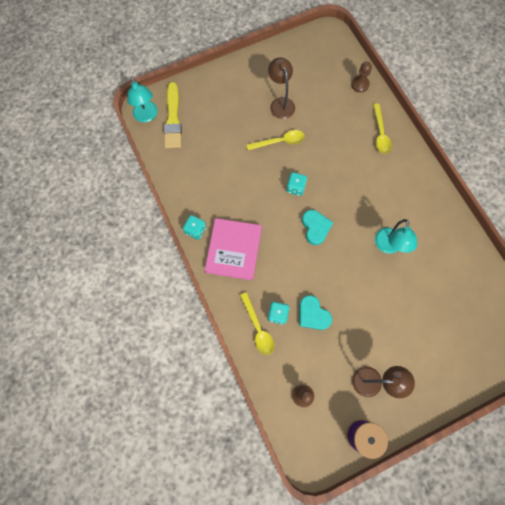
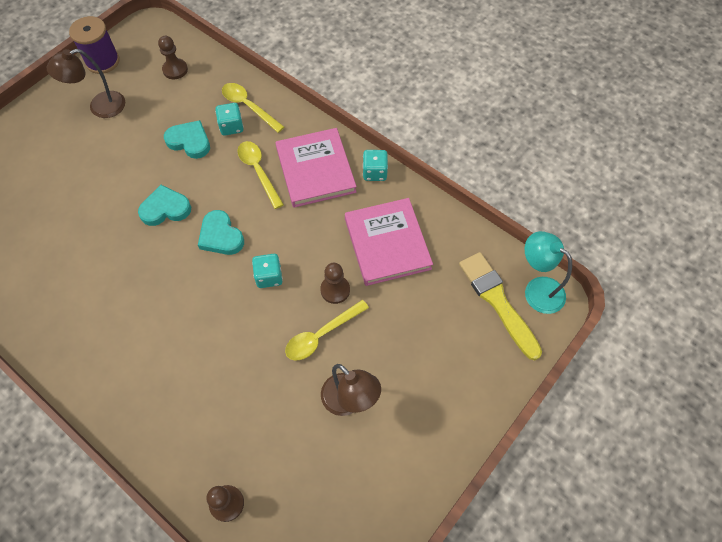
camera: 155 degrees right, 10 degrees down
yellow spoon [373,103,392,154] -> yellow spoon moved to [237,141,284,209]
turquoise lamp [375,219,417,254] -> none
none -> turquoise heart [138,185,191,226]
none -> brown pawn [320,263,350,304]
none -> pink book [345,198,433,286]

